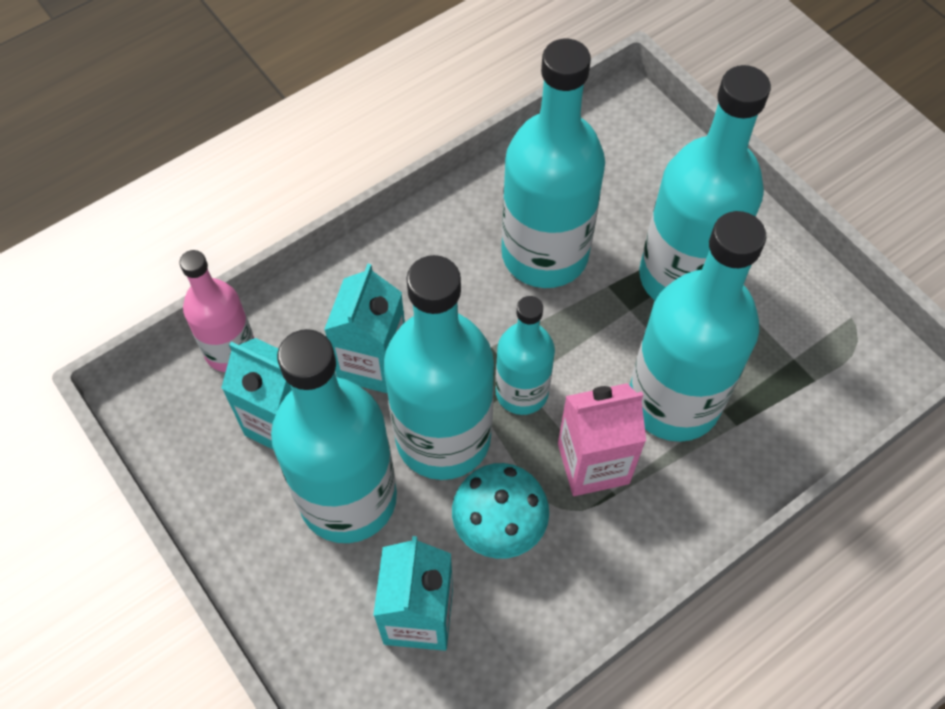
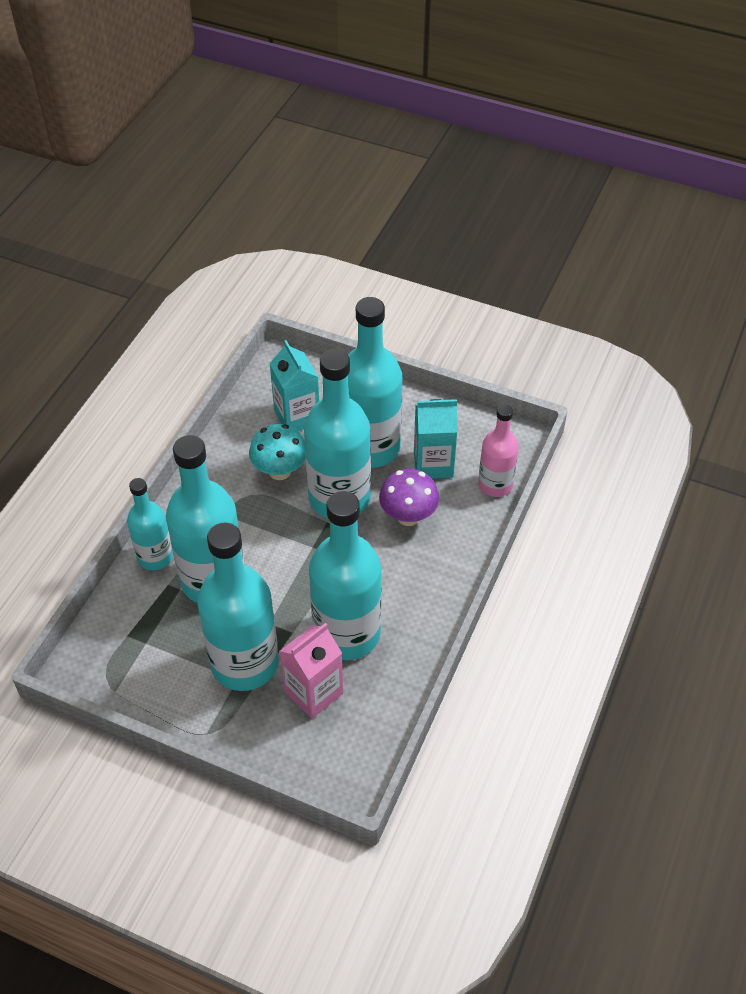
camera: 150 degrees right, 10 degrees down
turquoise carton [324,264,405,393] -> purple mushroom [379,469,439,526]
turquoise bottle [495,296,555,415] -> turquoise bottle moved to [127,478,173,570]
pink carton [558,383,646,496] -> pink carton moved to [279,623,343,719]

